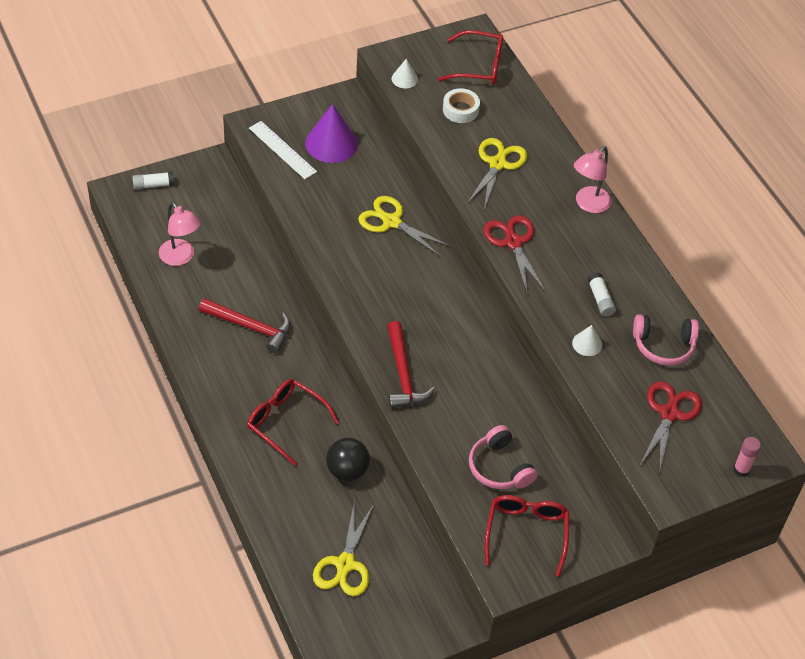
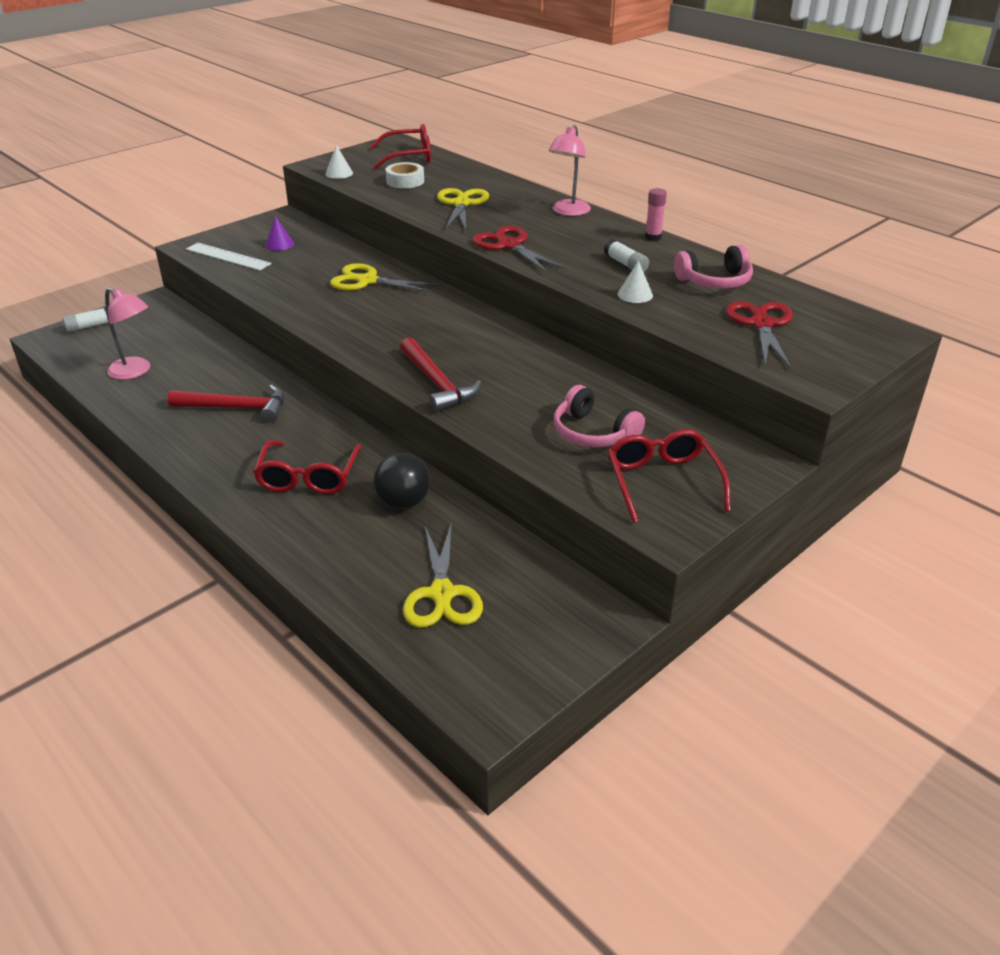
camera: 15 degrees left, 15 degrees down
red glasses [247,379,339,466] -> red glasses turned 105 degrees counterclockwise [253,440,361,494]
purple cone [305,104,358,163] -> purple cone [265,216,294,251], size x0.51
pink glue stick [733,437,761,477] -> pink glue stick moved to [645,188,667,241]

